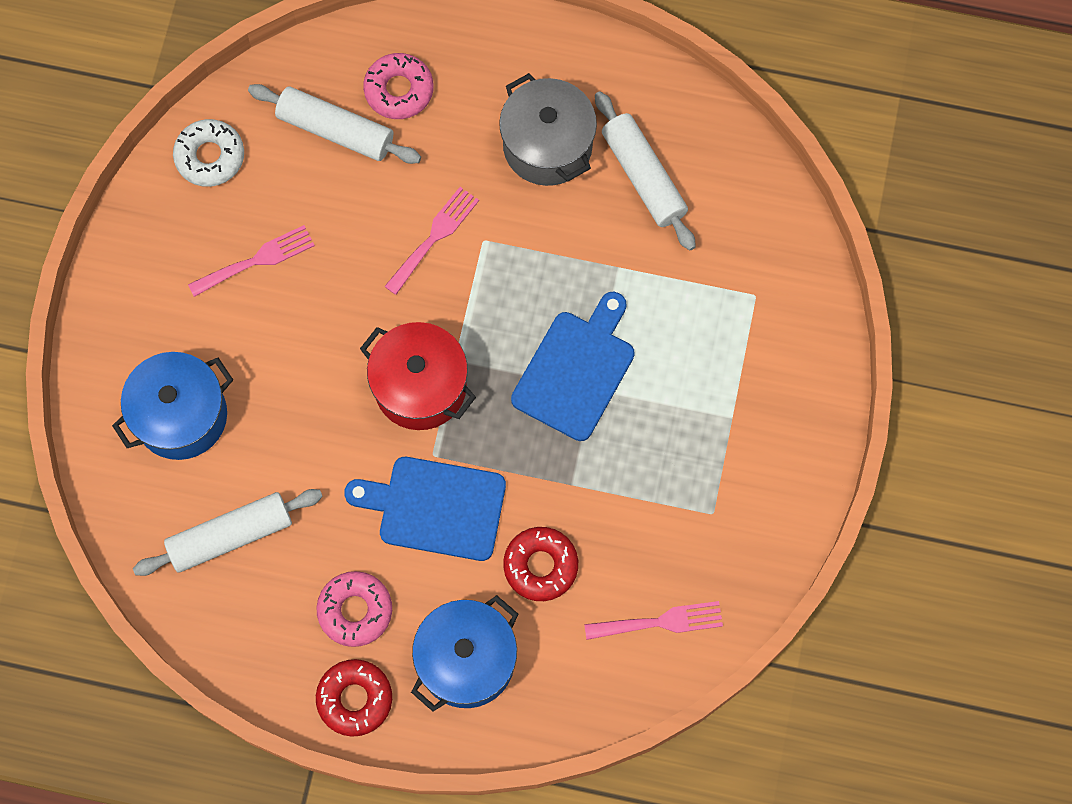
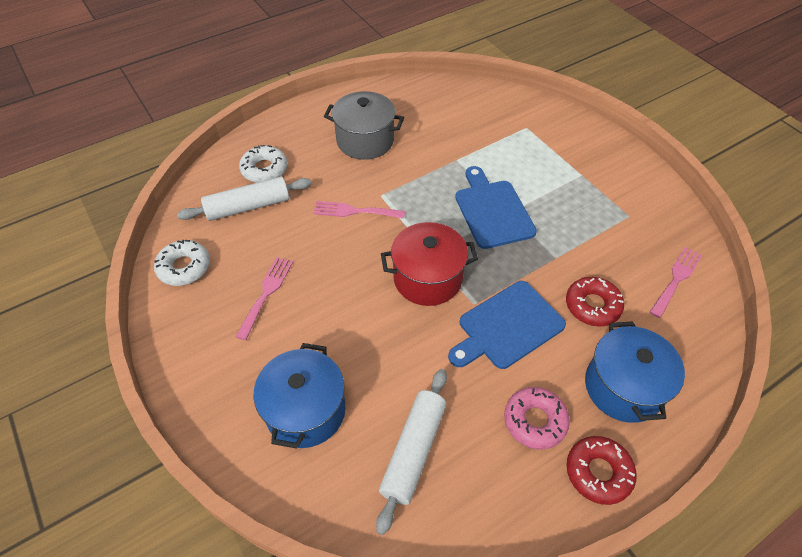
camera: 45 degrees left, 20 degrees down
pink donut [363,53,433,119] -> white donut [239,145,287,183]
pink fork [384,187,479,295] -> pink fork turned 75 degrees counterclockwise [313,201,405,219]
white rolling pin [595,92,696,250] -> none

